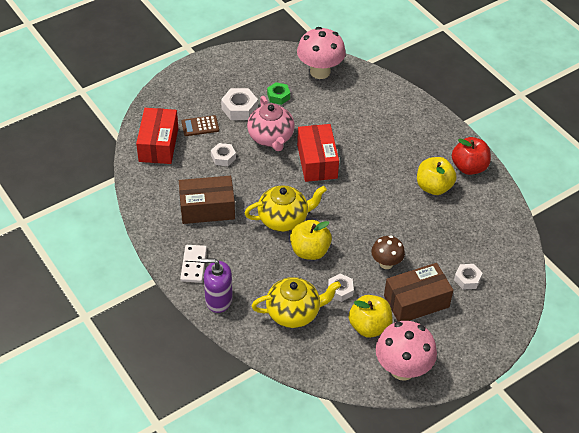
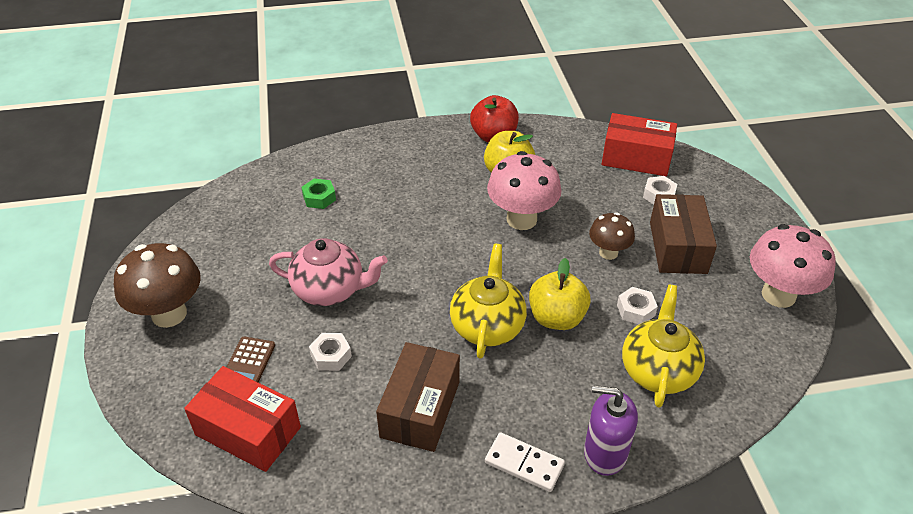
camera: 65 degrees left, 5 degrees down
purple soap dispenser [200,258,233,313] -> purple soap dispenser turned 75 degrees clockwise [584,385,638,476]
white nut [221,88,258,120] -> none
green nut [267,82,290,105] -> green nut moved to [302,178,336,209]
pink mushroom [297,27,346,79] -> pink mushroom moved to [487,151,561,230]
red box [297,124,339,182] -> red box moved to [602,113,677,176]
yellow apple [349,295,393,338] -> none
none -> brown mushroom [114,243,201,328]

